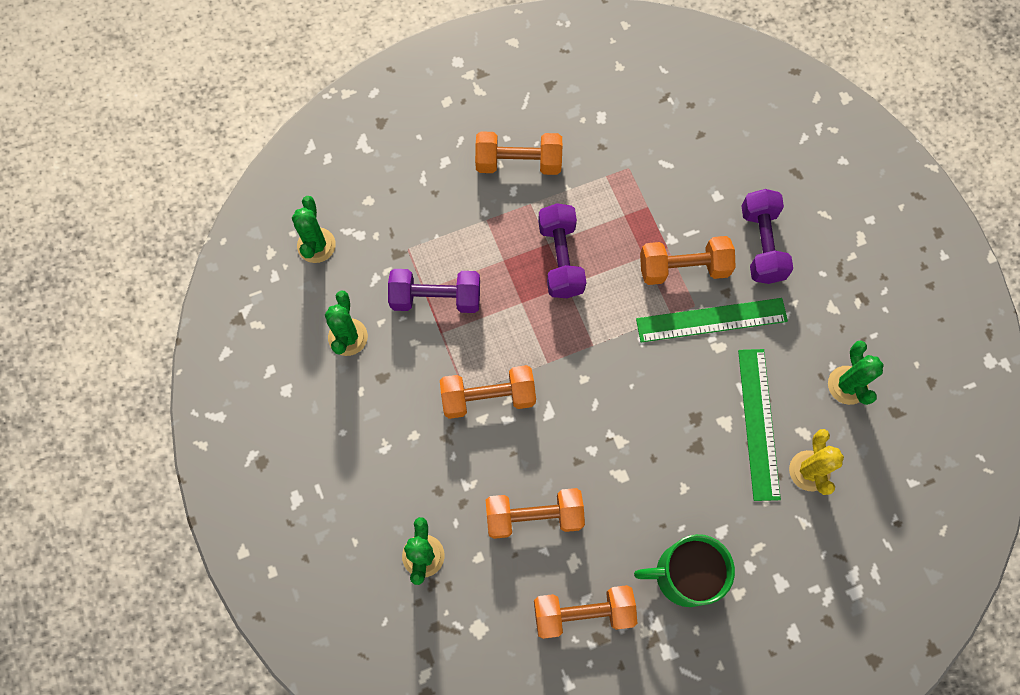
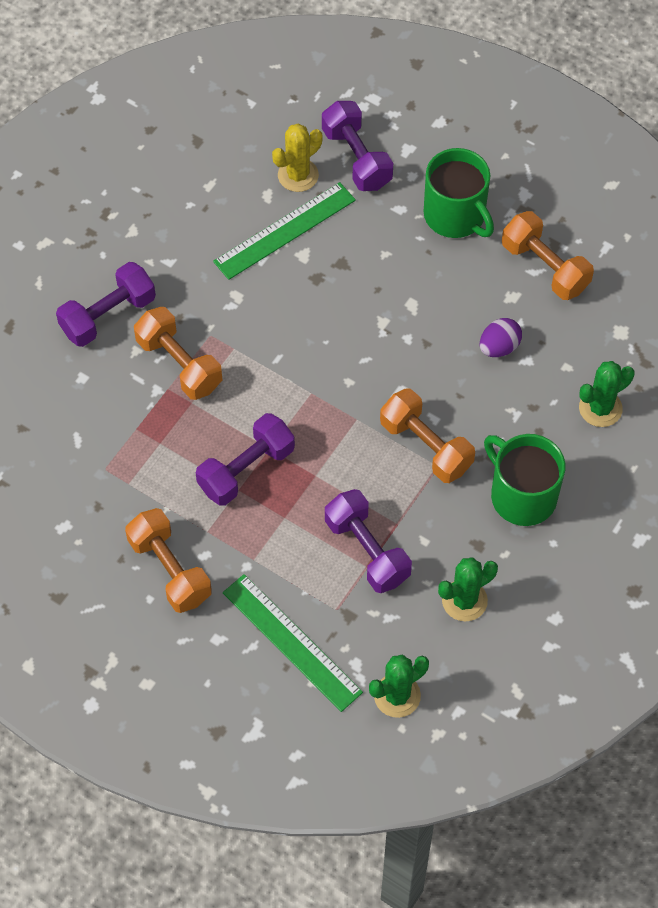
camera: 125 degrees left, 10 degrees down
orange dumbbell [486,488,585,539] -> purple egg [480,318,522,357]
green ruler [636,298,788,342] -> green ruler moved to [223,574,363,712]
green cactus [828,341,884,405] -> none
none -> purple dumbbell [322,101,393,191]
none -> green mug [484,434,565,526]

